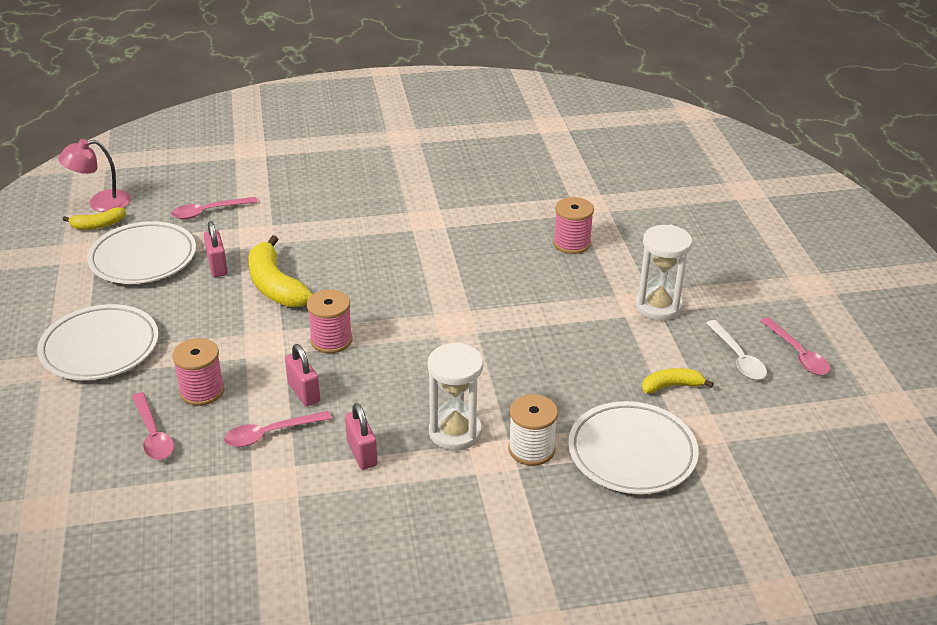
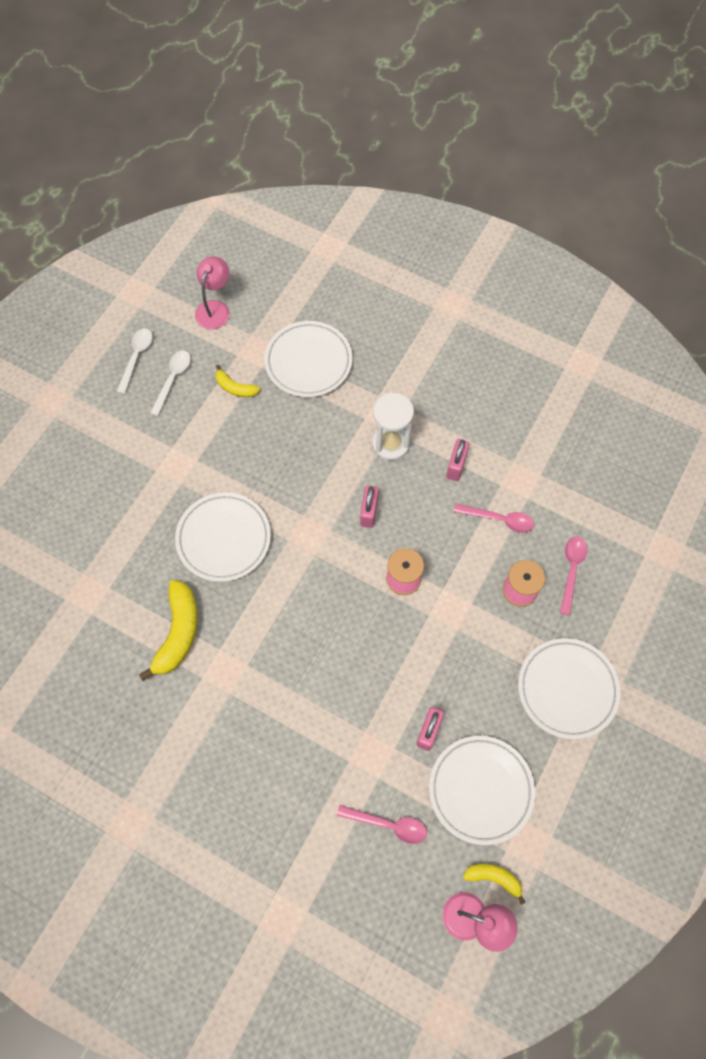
camera: 140 degrees left, 30 degrees up
yellow banana [248,235,313,307] -> yellow banana moved to [139,580,198,681]
pink padlock [285,344,320,406] -> pink padlock moved to [360,486,379,528]
white spool [508,394,558,466] -> none
pink spool [553,197,594,254] -> none
white hourglass [636,225,692,321] -> none
pink spoon [760,317,830,375] -> white spoon [117,328,152,394]
none -> white plate [175,492,271,582]
none -> pink lamp [195,256,230,329]

